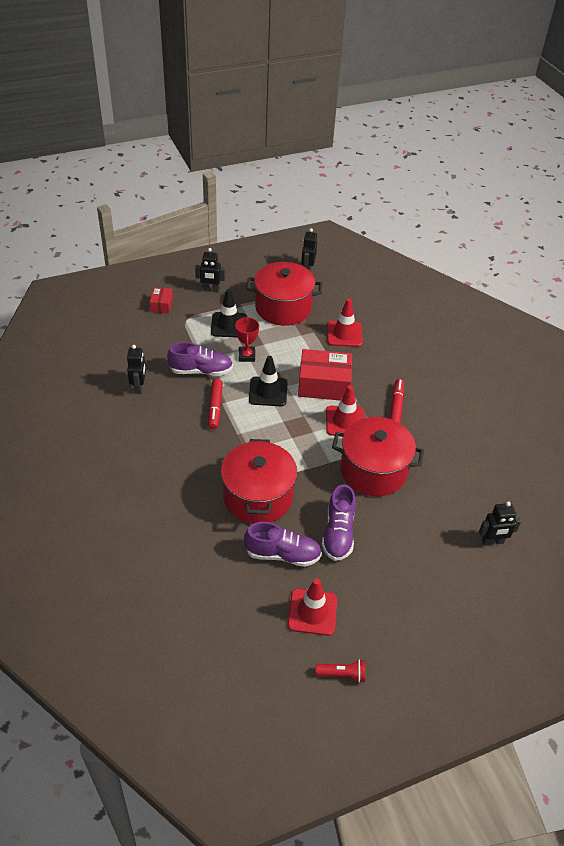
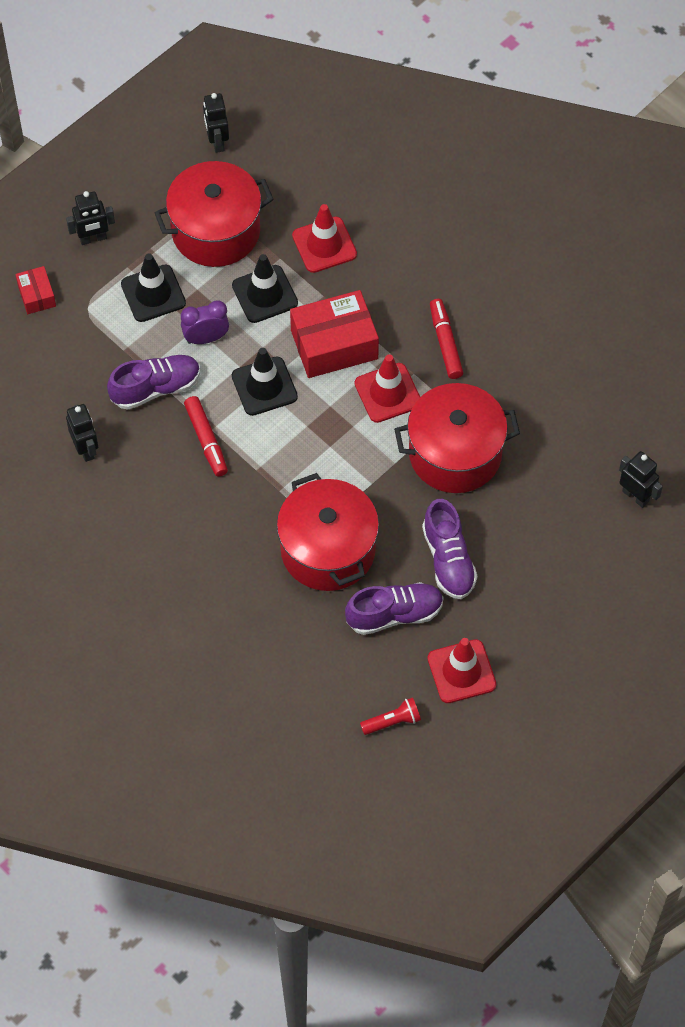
camera: 20 degrees left, 15 degrees up
red trophy [235,317,259,362] -> purple clock [181,300,229,344]
red flashlight [316,659,365,683] -> red flashlight moved to [360,697,421,735]
black robot [479,501,521,546] -> black robot turned 105 degrees counterclockwise [619,451,663,508]
none -> black traffic cone [232,254,298,323]

